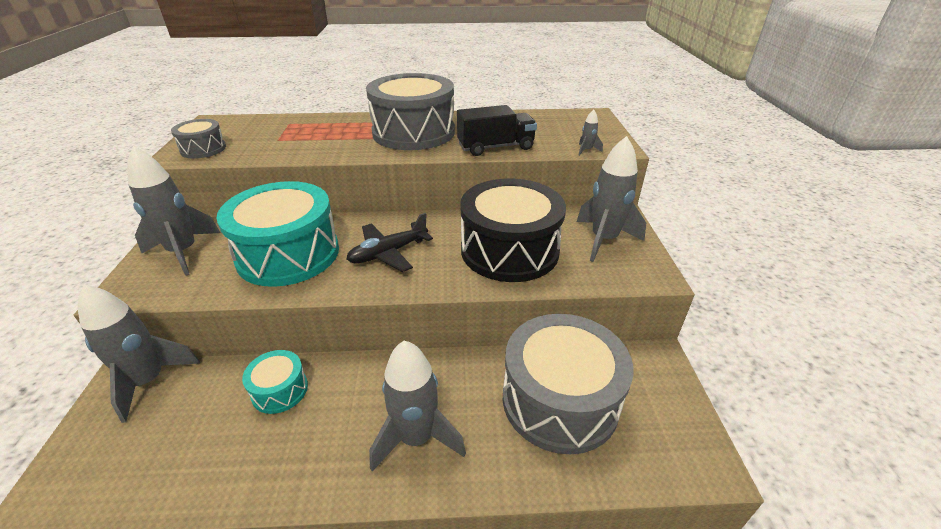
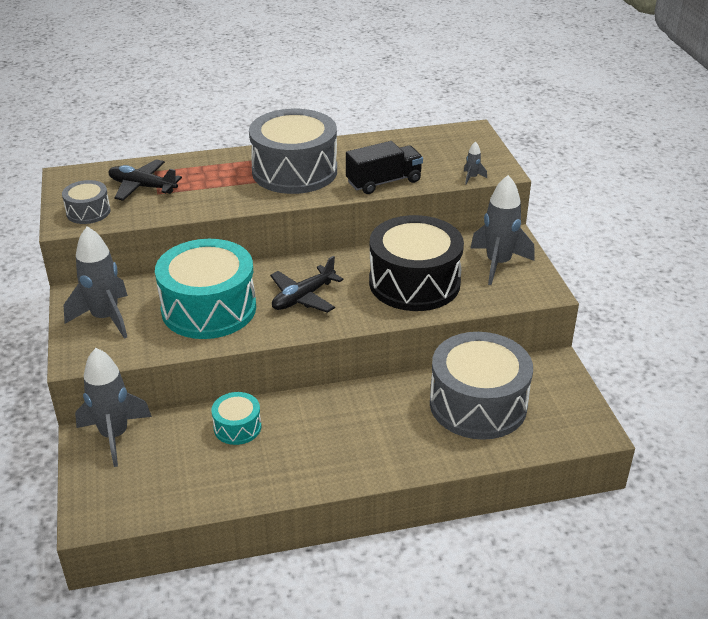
camera: 10 degrees left, 0 degrees up
grey rocket [369,341,466,472] -> none
none -> black plane [108,159,182,201]

